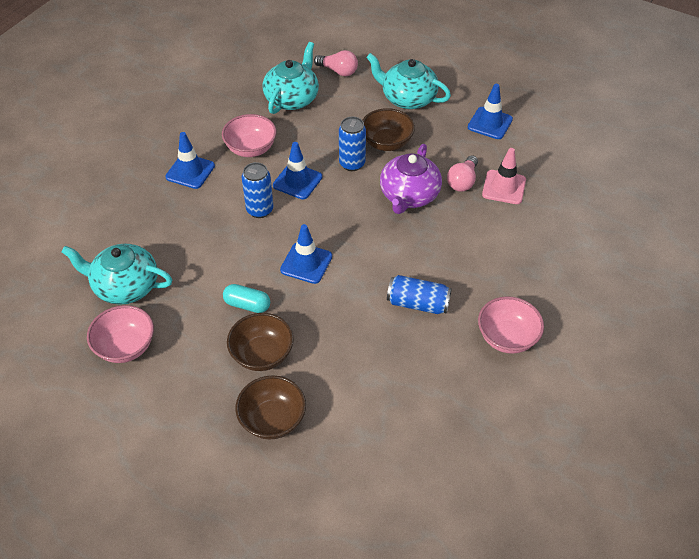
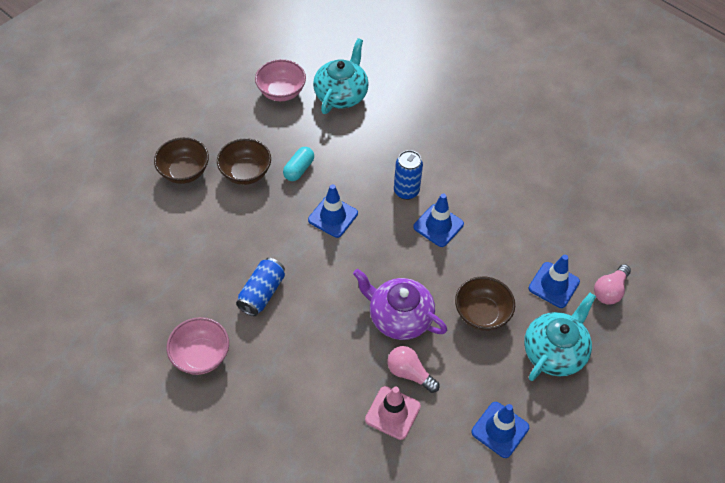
camera: 100 degrees right, 5 degrees up
blue traffic cone [165,132,215,189] -> blue traffic cone moved to [529,255,580,308]
pink bowl [222,114,277,157] -> none
turquoise teapot [262,42,319,114] -> none
blue can [339,117,366,171] -> none

